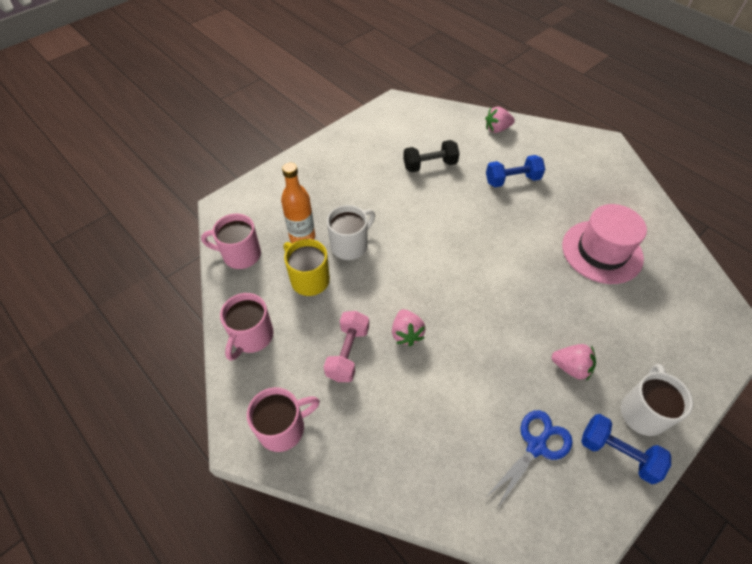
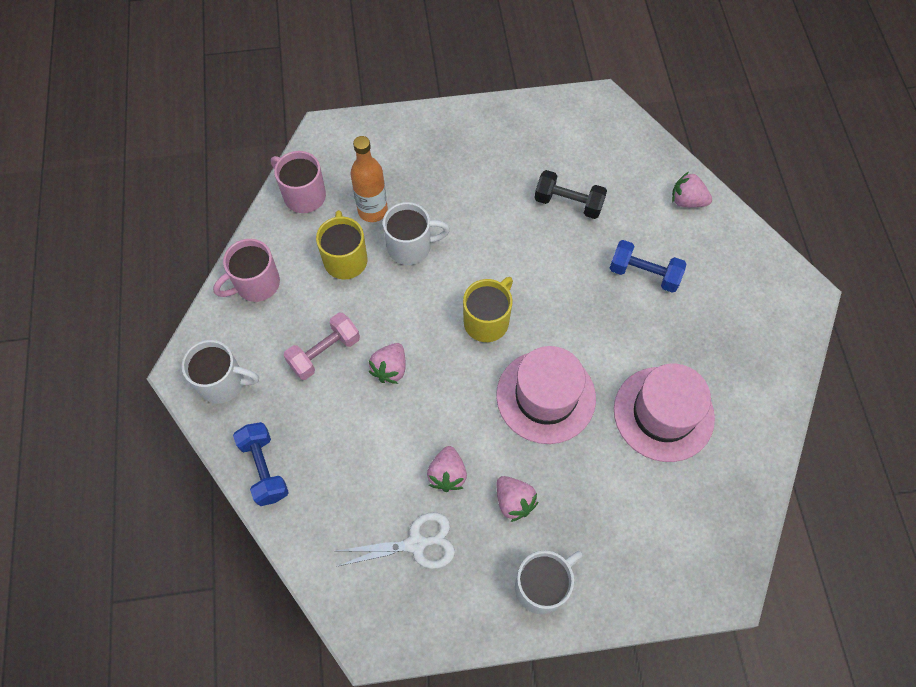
camera: 35 degrees right, 10 degrees up
pink mug [247,387,320,452] -> white mug [182,340,259,404]
blue scissors [486,410,573,509] -> white scissors [336,512,455,569]
blue dumbbell [581,414,671,484] -> blue dumbbell moved to [233,422,289,506]
none -> pink strawberry [427,446,467,492]
none -> yellow mug [463,277,513,342]
none -> pink hat [496,346,596,444]

